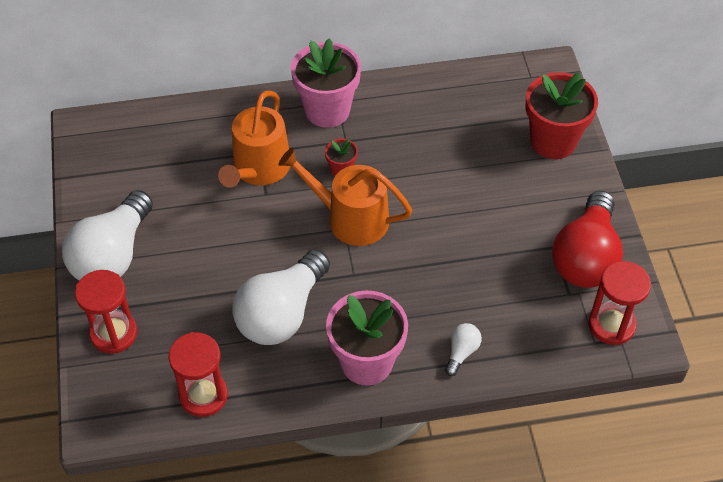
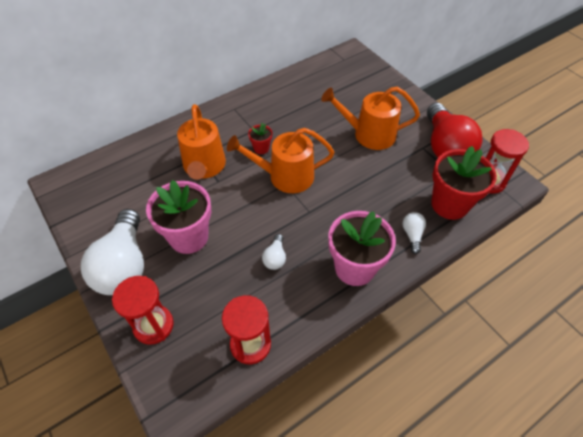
camera: 25 degrees left, 0 degrees up
white light bulb [232,249,330,345] -> white light bulb [262,234,286,270], size x0.43
pink flower pot [291,39,361,128] -> pink flower pot moved to [146,180,211,254]
red flower pot [526,72,598,159] -> red flower pot moved to [431,146,497,220]
none -> orange watering can [321,87,420,150]

